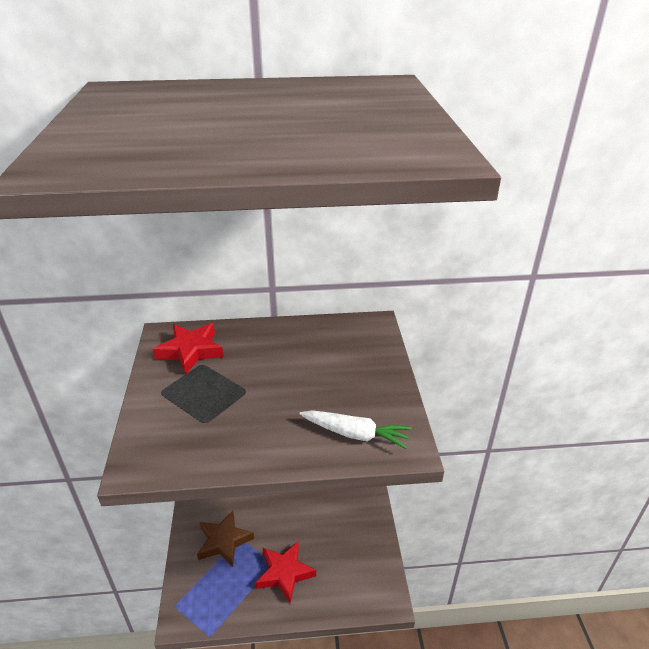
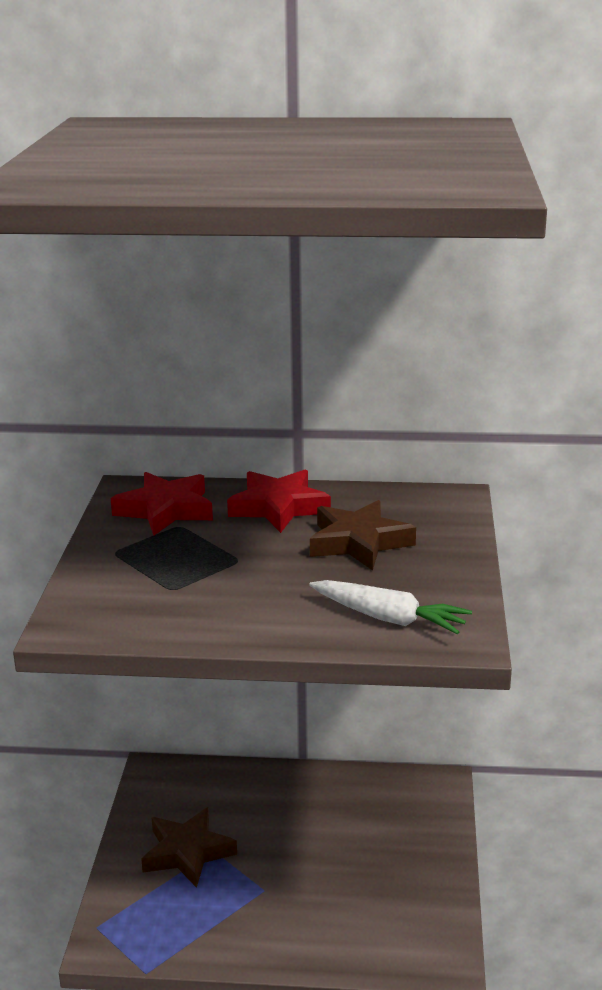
camera: 10 degrees right, 10 degrees down
red star [255,541,316,603] -> red star moved to [227,470,331,533]
none -> brown star [310,500,416,571]

